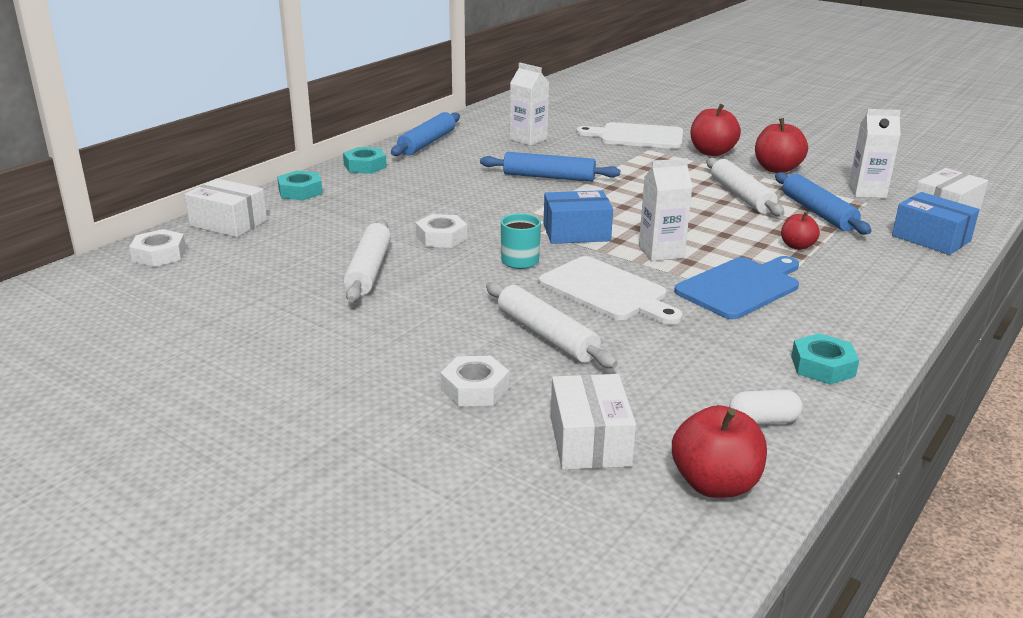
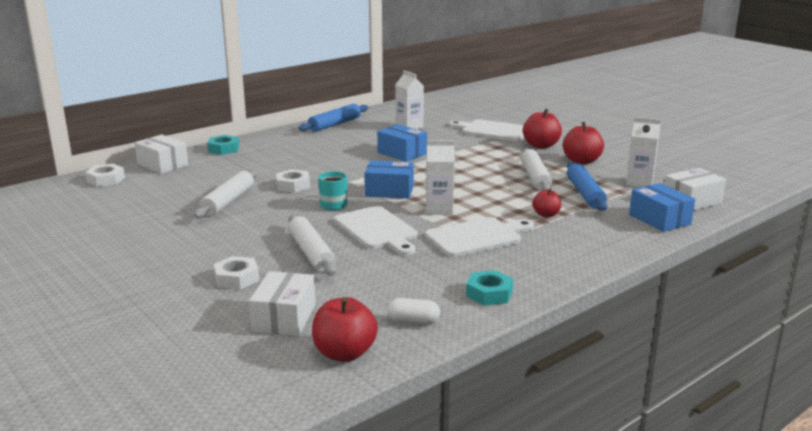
camera: 15 degrees right, 5 degrees down
turquoise nut [343,147,387,174] -> none
blue rolling pin [480,152,620,182] -> blue box [377,124,427,162]
blue cutting board [674,256,799,319] -> white cutting board [425,217,534,257]

